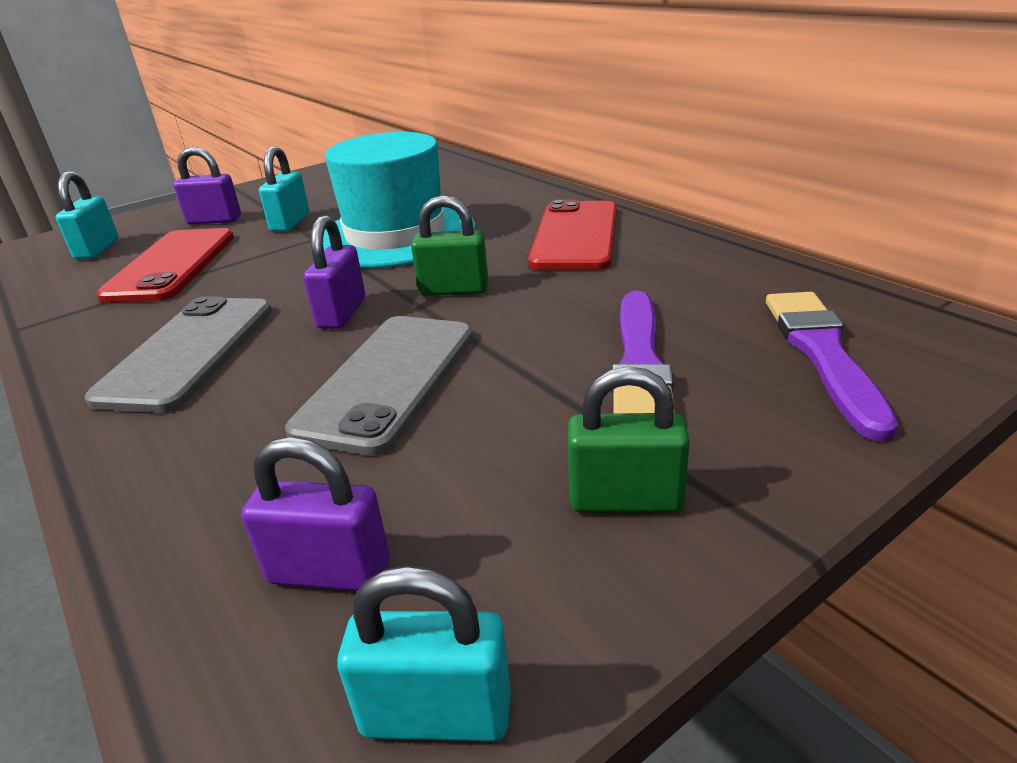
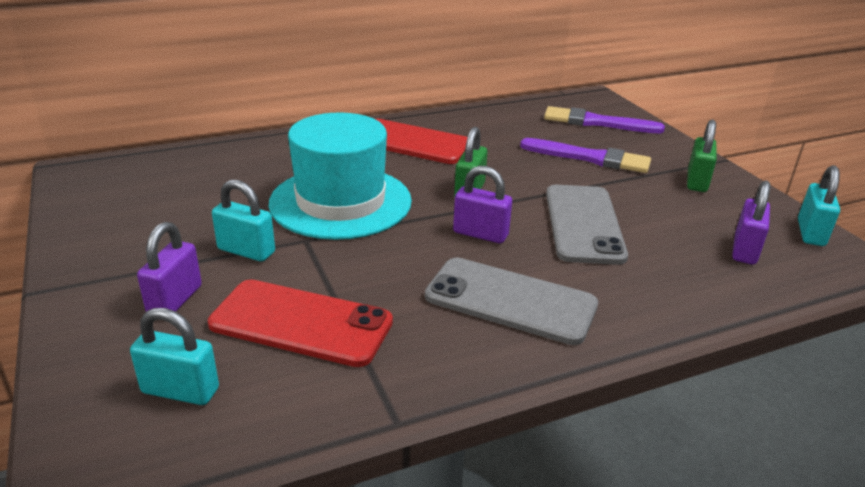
camera: 80 degrees left, 0 degrees up
grey phone [285,316,473,456] -> grey phone turned 60 degrees clockwise [546,185,628,265]

